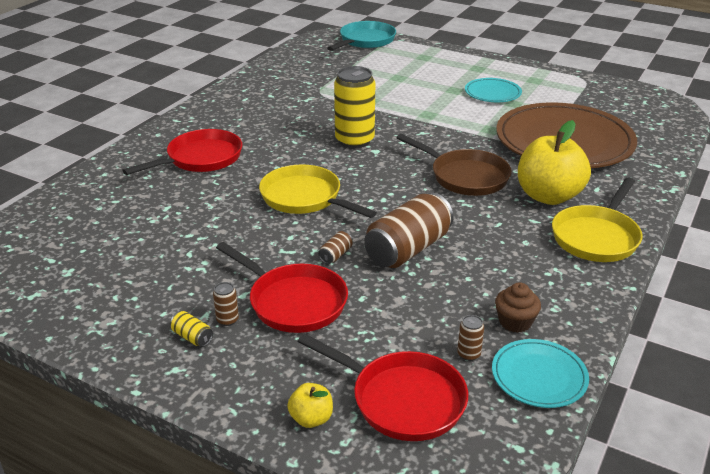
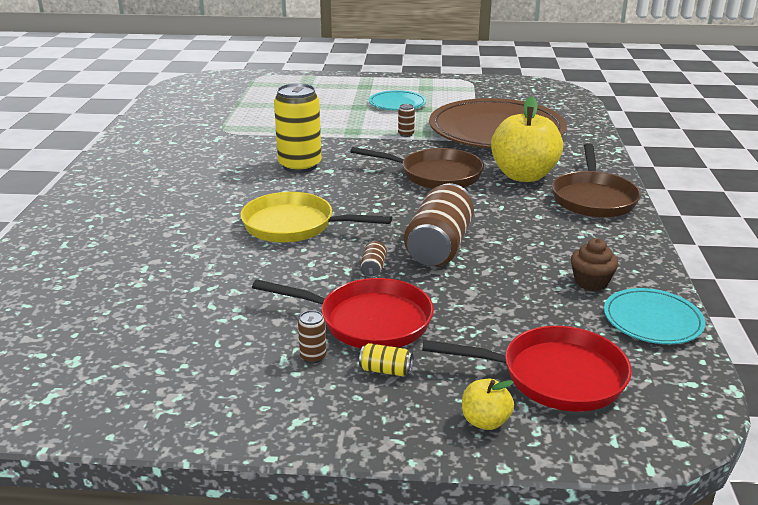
camera: 25 degrees left, 5 degrees down
red pan [122,129,242,175] -> none
yellow can [170,311,213,347] -> yellow can moved to [359,343,413,376]
turquoise pan [327,21,396,51] -> none
brown can [457,315,484,361] -> brown can moved to [398,104,415,137]
yellow pan [552,178,643,262] -> brown pan [552,143,641,218]

